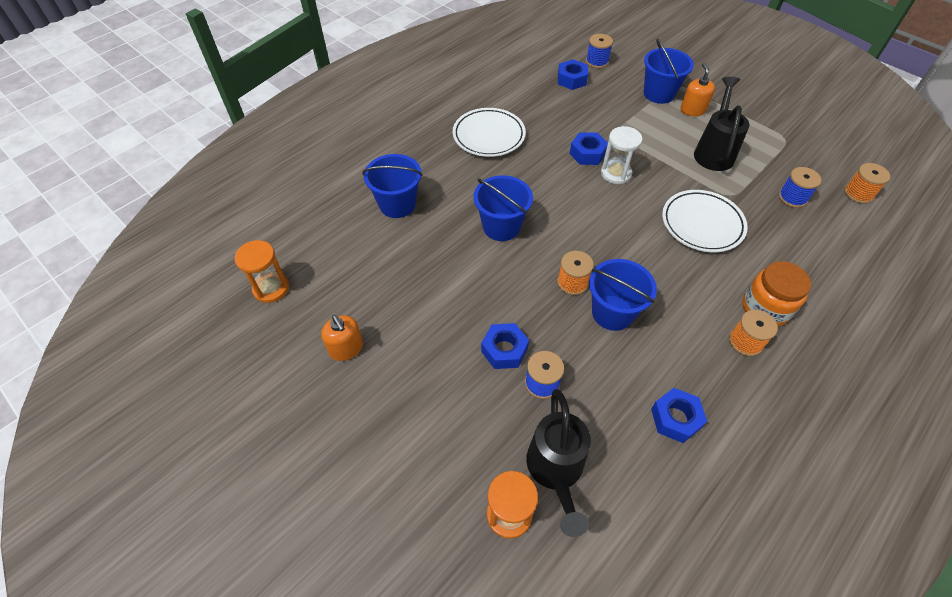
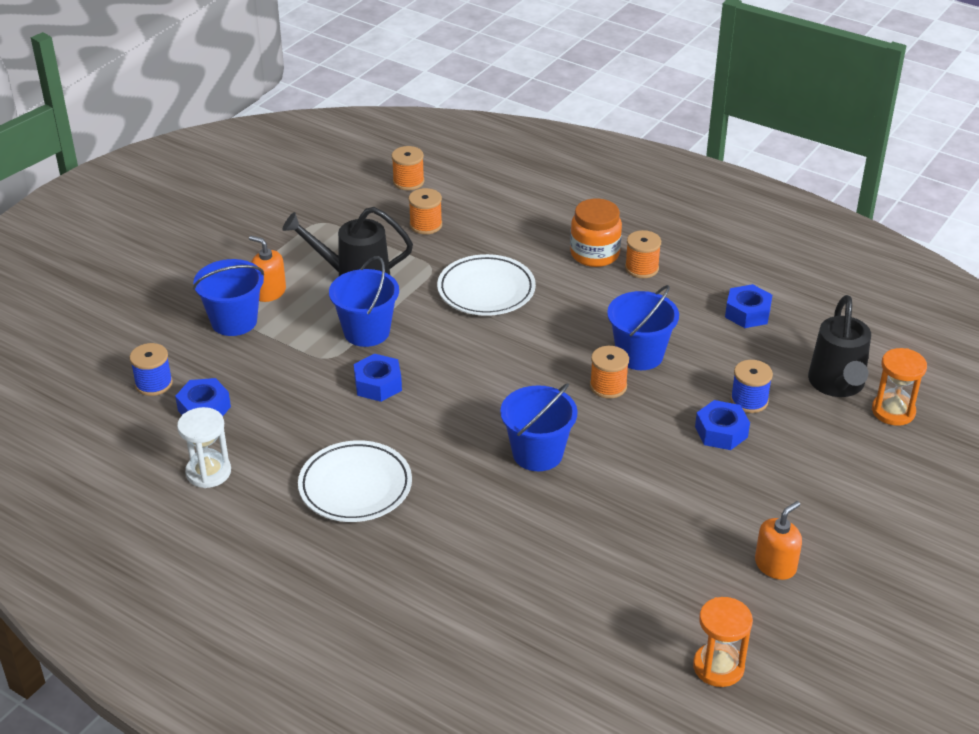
camera: 100 degrees left, 15 degrees down
blue bucket [362,154,423,218] -> blue bucket moved to [329,256,399,347]
black watering can [526,389,591,537] -> black watering can turned 105 degrees clockwise [808,295,871,397]
white hourglass [601,126,643,184] -> white hourglass moved to [177,407,231,488]
orange soap dispenser [680,63,715,116] -> orange soap dispenser turned 45 degrees clockwise [249,236,286,302]
blue spool [779,167,821,208] -> orange spool [408,188,442,234]

